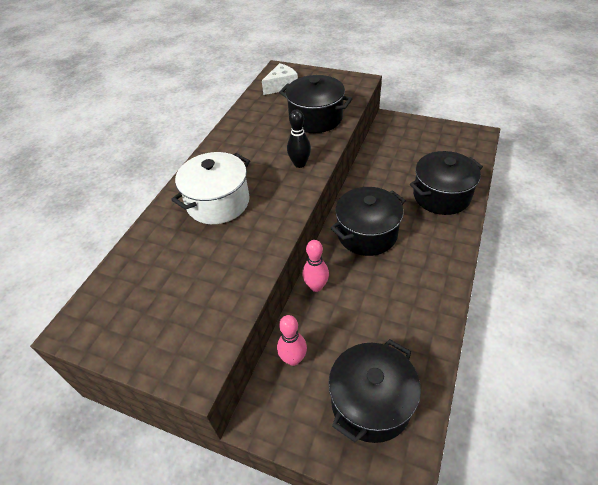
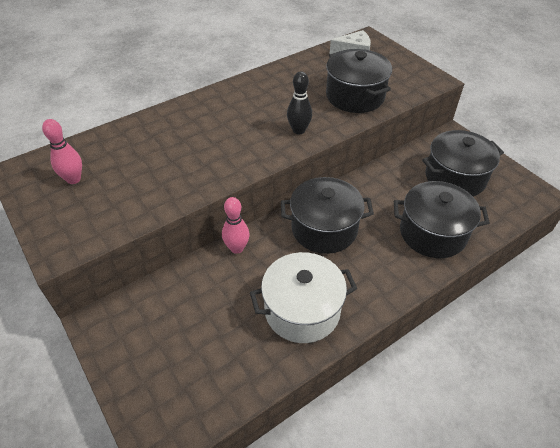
camera: 30 degrees right, 0 degrees up
white pot [171,152,250,224] -> white pot moved to [250,252,357,343]
pink bowling pin [277,315,307,366] -> pink bowling pin moved to [42,119,82,184]
black pot [328,339,421,443] -> black pot moved to [422,130,504,197]

